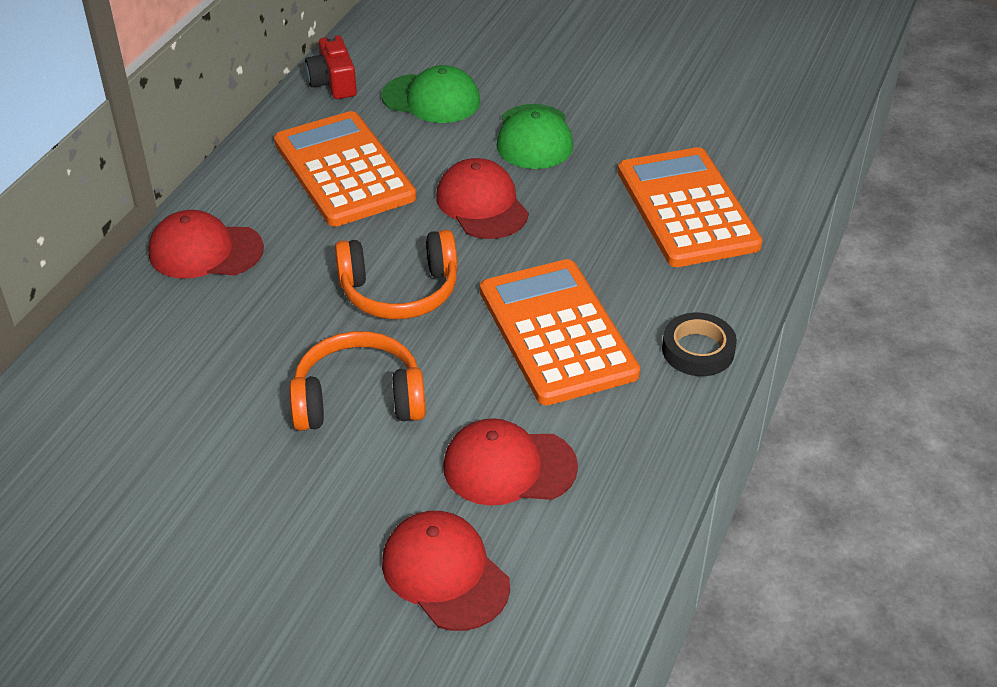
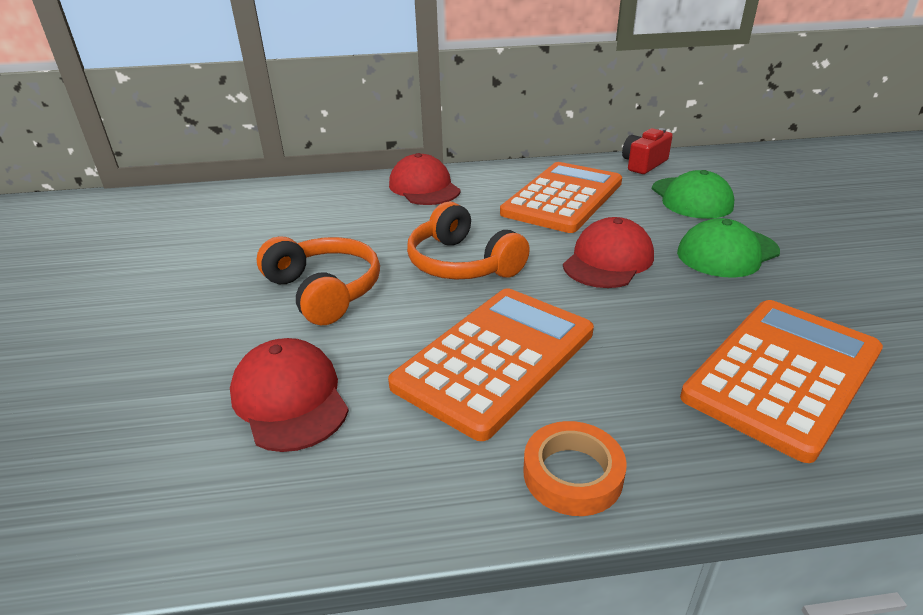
camera: 60 degrees right, 10 degrees down
red cap [382,511,510,631] -> none
black tape [662,313,737,376] -> orange tape [523,421,627,516]

